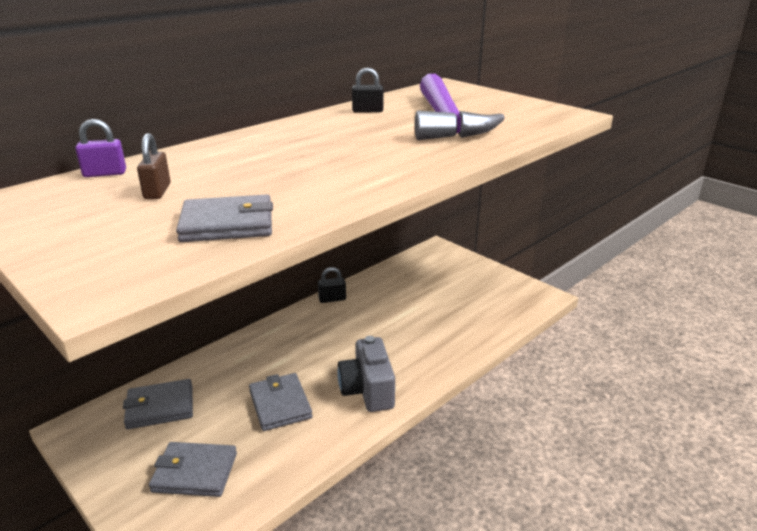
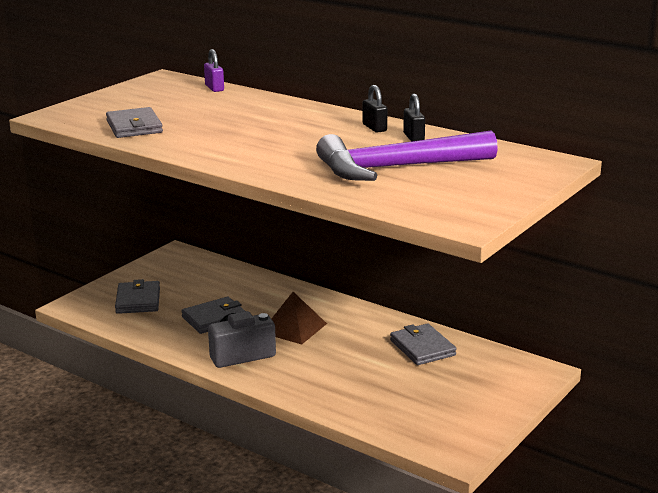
camera: 80 degrees right, 5 degrees down
grey wallet [123,379,193,429] -> grey wallet moved to [390,323,457,365]
brown padlock [137,133,171,199] -> none
black padlock [318,267,346,303] -> black padlock moved to [362,85,387,133]
none -> brown pyramid [272,292,327,345]

